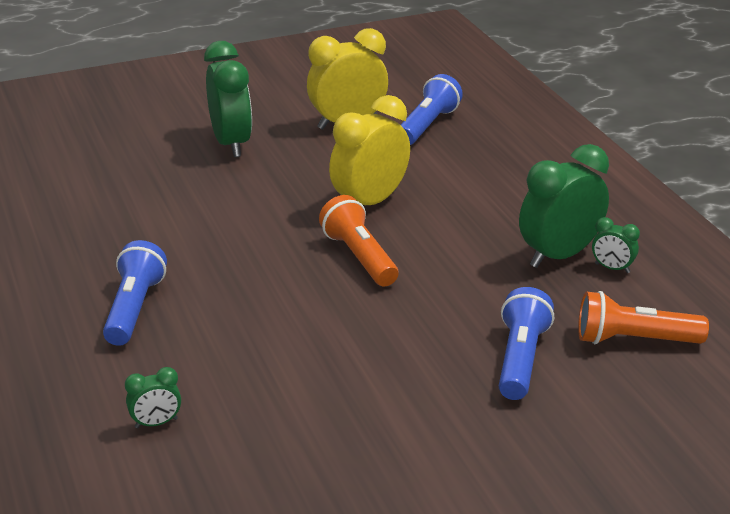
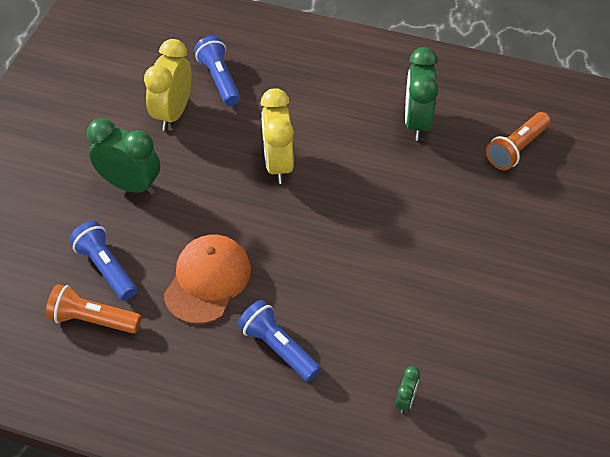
camera: 50 degrees left, 20 degrees up
orange flashlight [319,195,398,286] -> orange flashlight moved to [46,284,141,334]
blue flashlight [499,287,554,400] -> blue flashlight moved to [69,221,137,301]
green clock [592,217,640,273] -> none
none -> orange cap [164,235,251,324]

